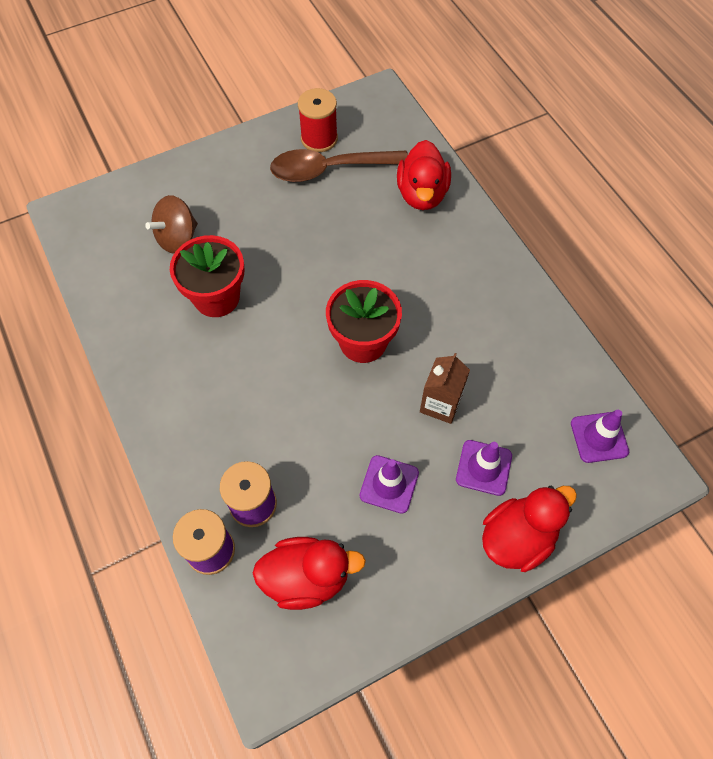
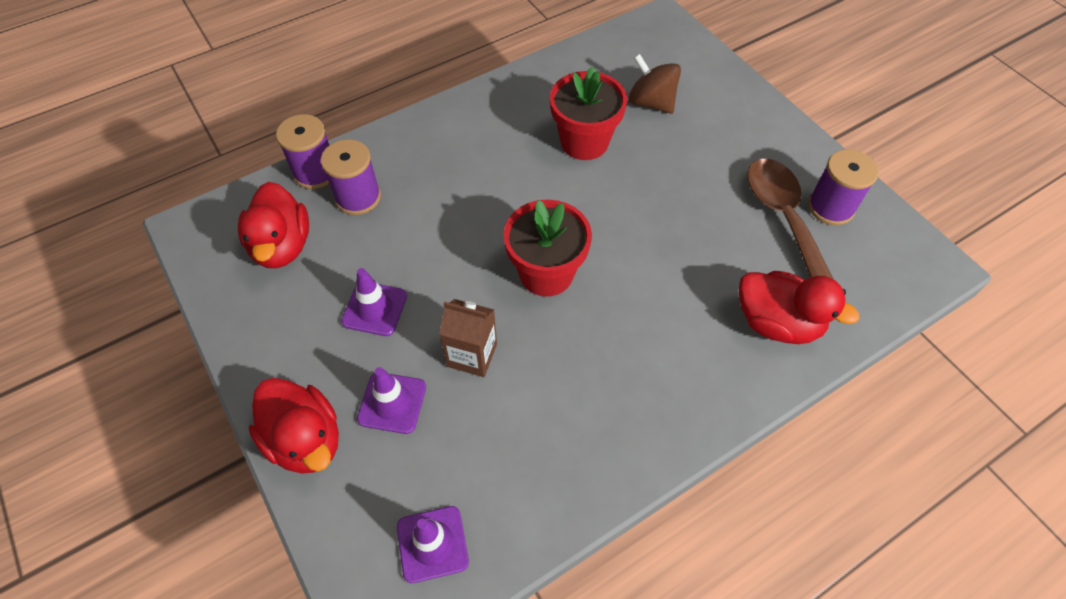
camera: 85 degrees right, 5 degrees down
red spool [298,88,338,152] -> purple spool [808,149,879,225]
red duck [397,140,451,210] -> red duck turned 150 degrees counterclockwise [739,271,859,344]

